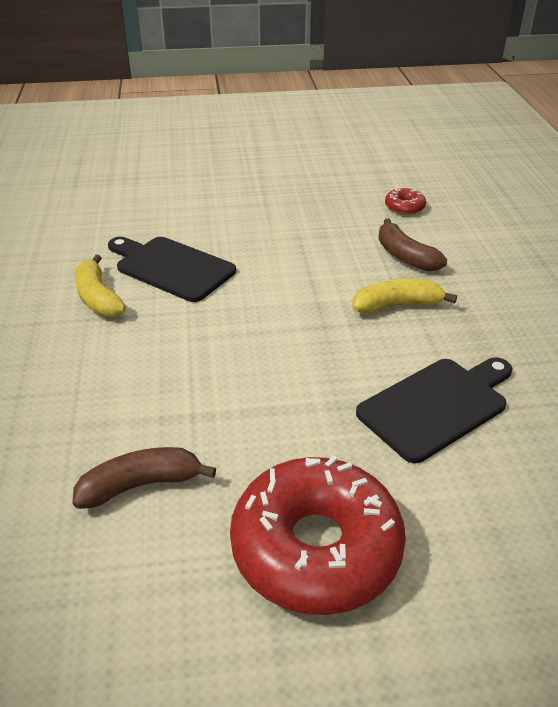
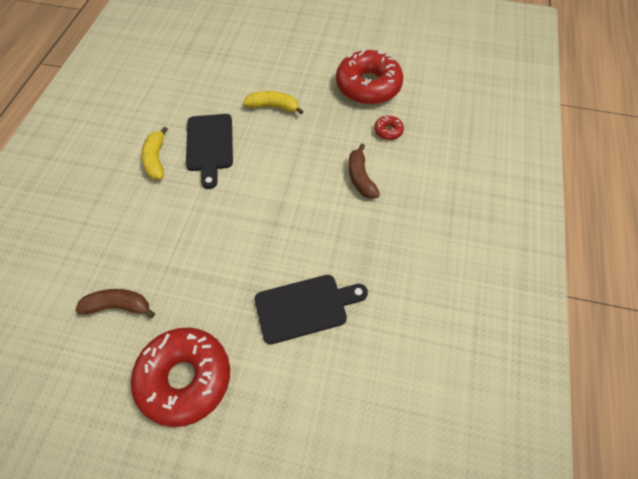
camera: 20 degrees right, 20 degrees up
black cutting board [108,237,236,302] -> black cutting board turned 150 degrees counterclockwise [186,114,233,189]
yellow banana [352,278,457,314] -> yellow banana moved to [243,91,304,114]
none -> red donut [336,49,403,105]

